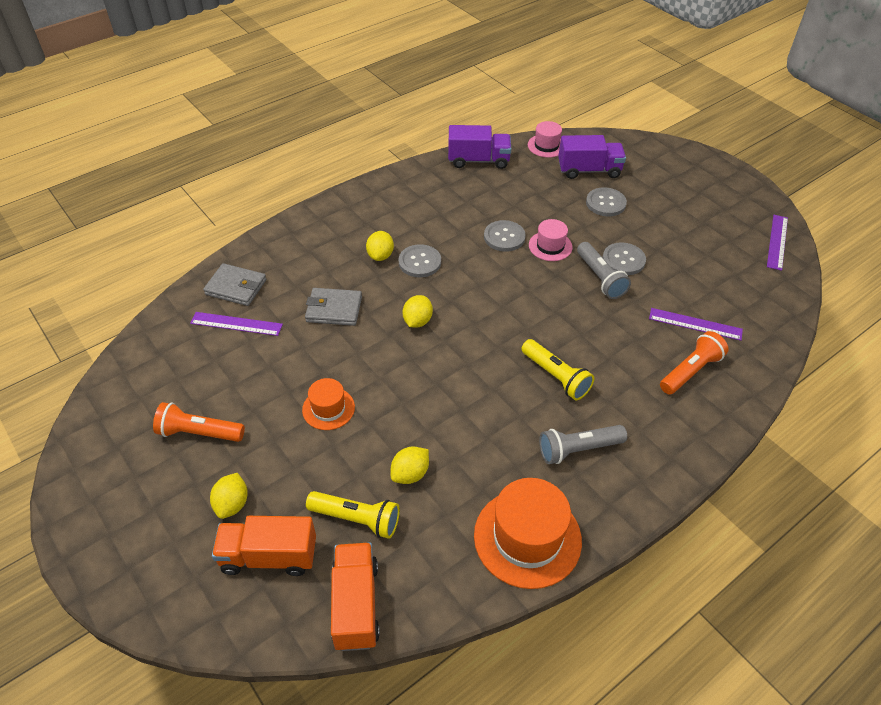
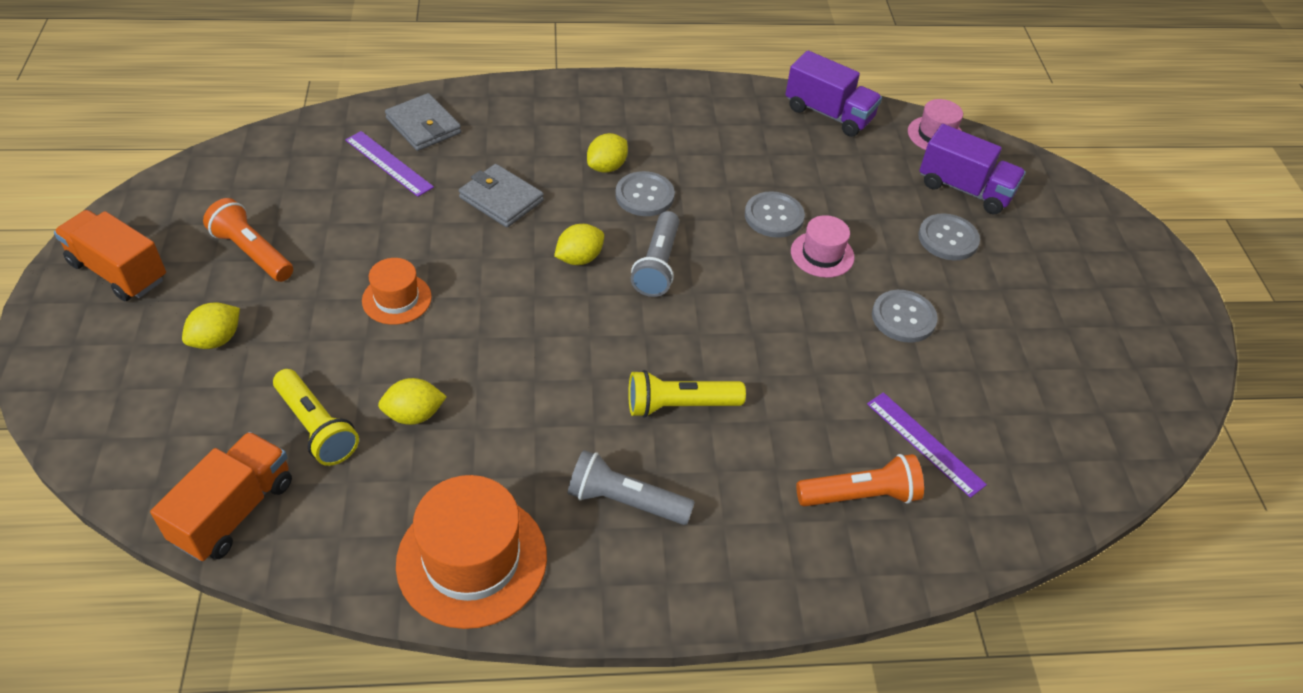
camera: 30 degrees right, 0 degrees up
orange truck [212,516,316,576] -> orange truck moved to [54,210,166,301]
yellow flashlight [521,339,594,400] -> yellow flashlight turned 90 degrees clockwise [628,370,746,418]
grey flashlight [577,242,631,299] -> grey flashlight moved to [631,211,679,297]
purple ruler [767,215,788,271] -> none

